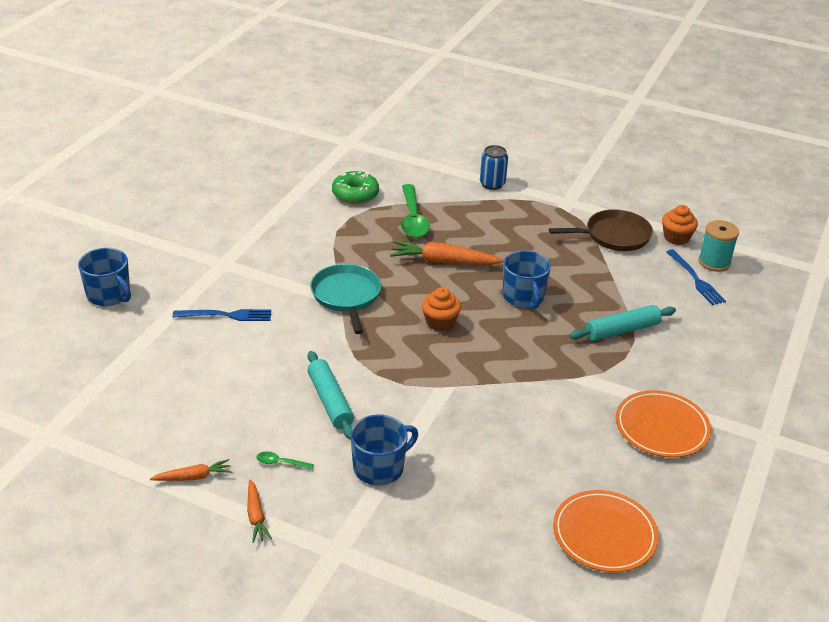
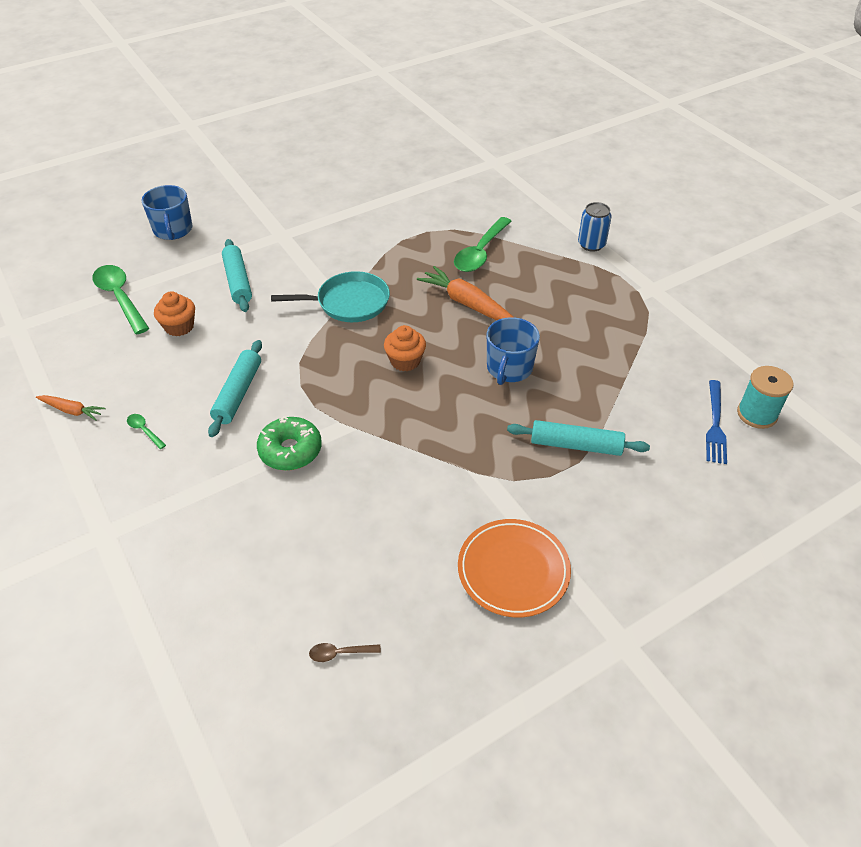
camera: 35 degrees right, 10 degrees up
blue fork [173,309,271,321] -> turquoise rolling pin [222,239,252,312]
orange carrot [247,479,272,543] -> none
turquoise pan [310,264,381,334] -> turquoise pan turned 60 degrees clockwise [271,271,390,322]
green donut [332,171,379,204] -> green donut moved to [257,416,322,471]
blue mug [351,415,418,485] -> none
brown pan [549,209,653,251] -> none
orange plate [553,490,659,572] -> brown spoon [309,643,381,662]
orange cupcake [662,205,698,245] -> orange cupcake moved to [154,291,195,336]
none -> green spoon [92,265,149,334]

